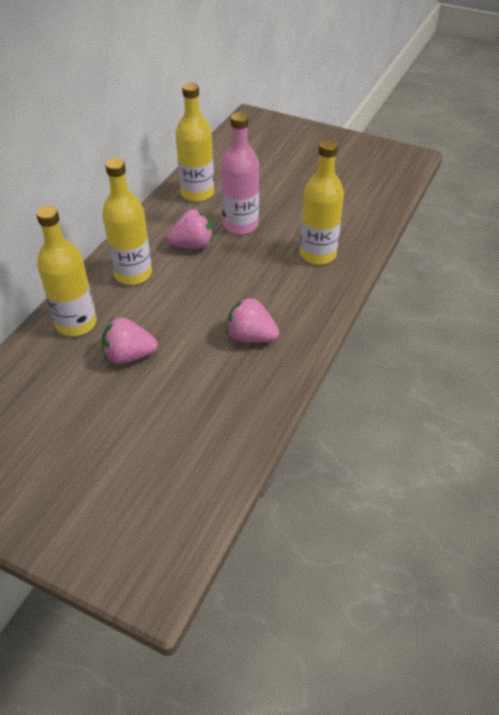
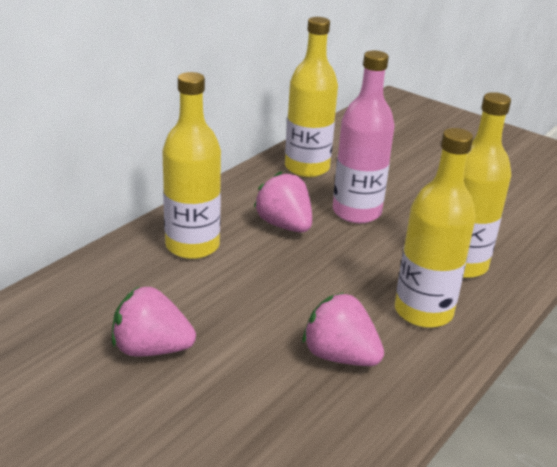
camera: 10 degrees right, 15 degrees down
yellow bottle [36,206,97,336] -> yellow bottle moved to [395,128,476,328]
pink strawberry [167,209,213,249] -> pink strawberry turned 120 degrees counterclockwise [254,172,312,232]

